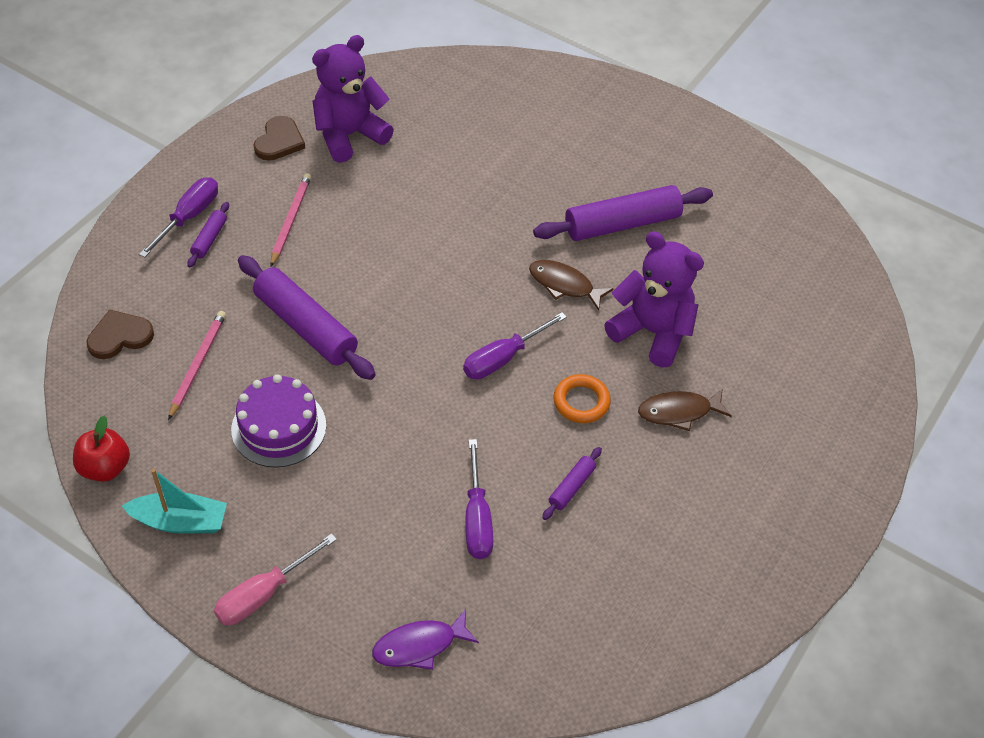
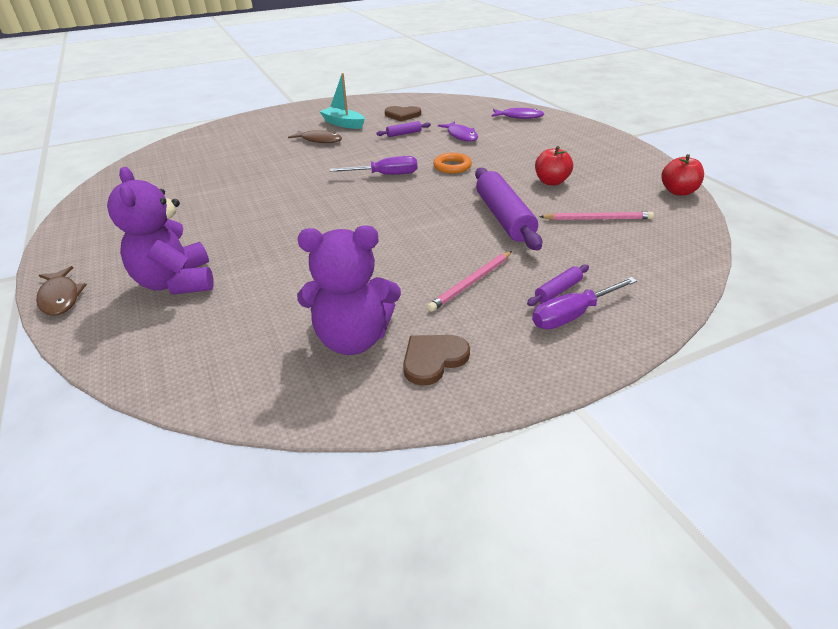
camera: 145 degrees left, 15 degrees down
brown heart [86,310,154,359] -> brown heart moved to [385,106,421,121]
turquoise boat [122,469,227,534] -> turquoise boat moved to [319,73,365,129]
pink pencil [168,311,226,420] -> pink pencil turned 135 degrees counterclockwise [540,212,654,220]
pink screwdriver [214,533,337,625] -> none
purple cake [231,374,326,468] -> red apple [535,146,573,186]
purple screwdriver [465,439,493,559] -> purple fish [438,121,478,142]
brown fish [529,260,614,311] -> brown fish moved to [36,266,87,316]
purple rolling pin [533,185,713,241] -> none
orange ring [553,374,611,423] -> orange ring moved to [433,153,472,174]
purple teddy bear [604,232,704,368] -> purple teddy bear moved to [107,167,214,294]

